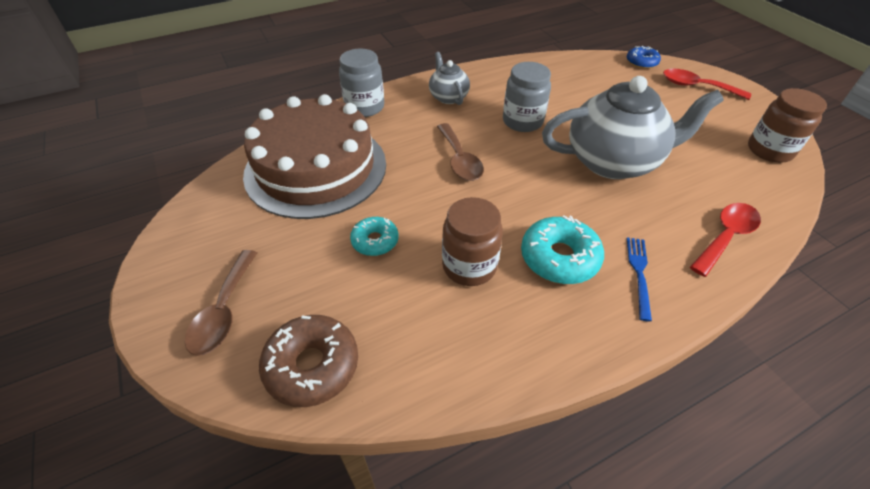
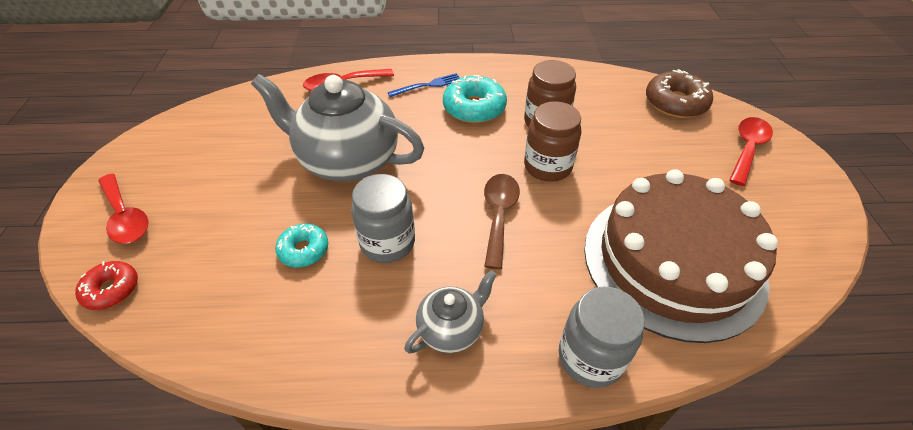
camera: 155 degrees left, 0 degrees up
brown spoon [185,250,257,356] -> red spoon [729,117,773,186]
turquoise donut [350,217,399,256] -> turquoise donut moved to [275,223,328,268]
grey teapot [429,52,470,105] -> grey teapot turned 135 degrees counterclockwise [404,270,497,354]
blue donut [627,46,661,69] -> red donut [75,261,138,310]
blue fork [627,238,652,321] -> blue fork turned 150 degrees counterclockwise [388,73,460,97]
brown jar [748,88,827,163] -> brown jar moved to [524,101,581,182]

